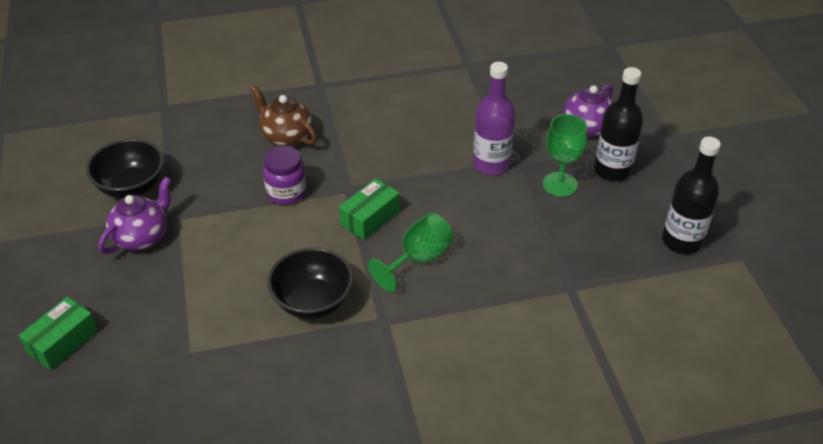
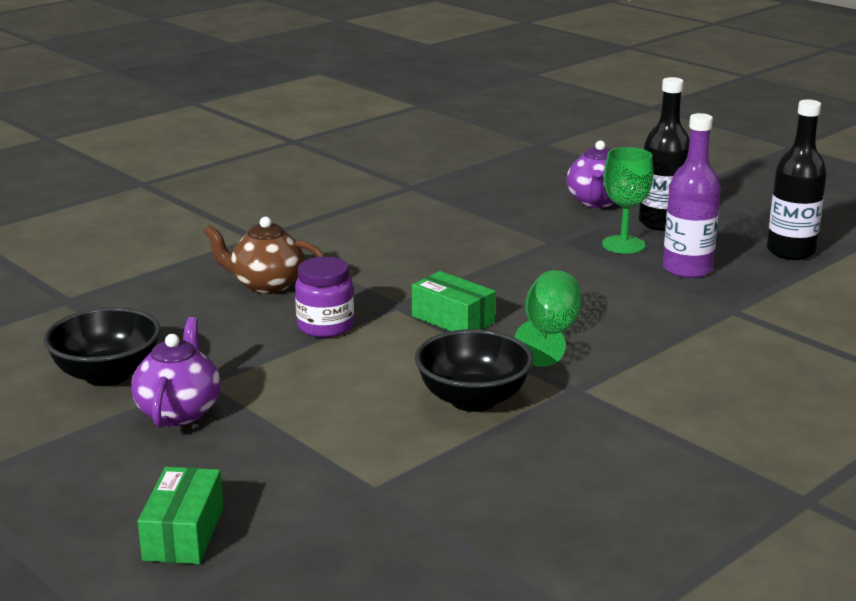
camera: 30 degrees left, 20 degrees down
green box [339,178,400,240] -> green box turned 60 degrees counterclockwise [412,271,496,331]
purple bottle [473,62,515,175] -> purple bottle moved to [663,113,721,278]

